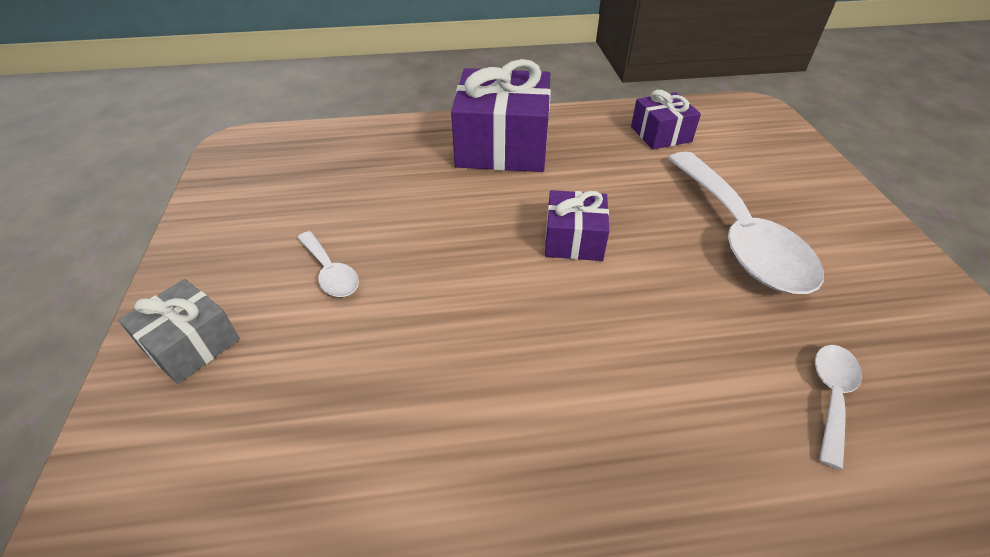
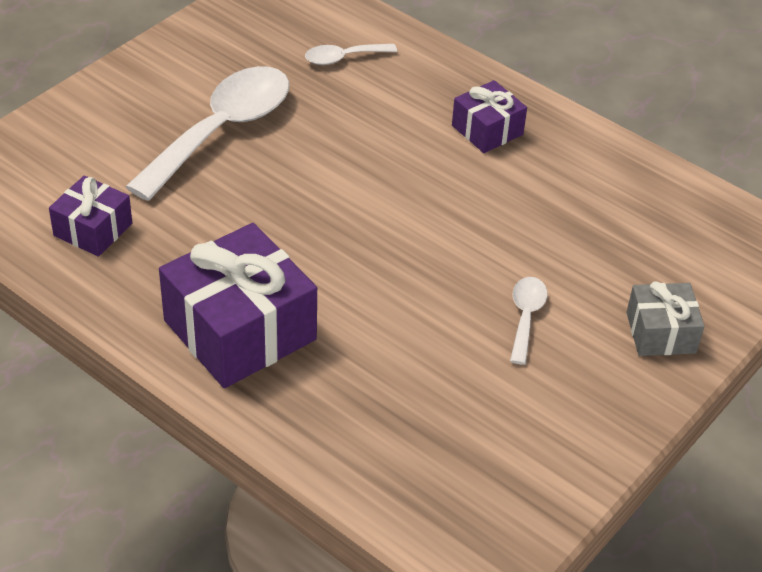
camera: 135 degrees left, 0 degrees up
purple gift [545,190,609,261] -> purple gift moved to [452,80,527,153]

